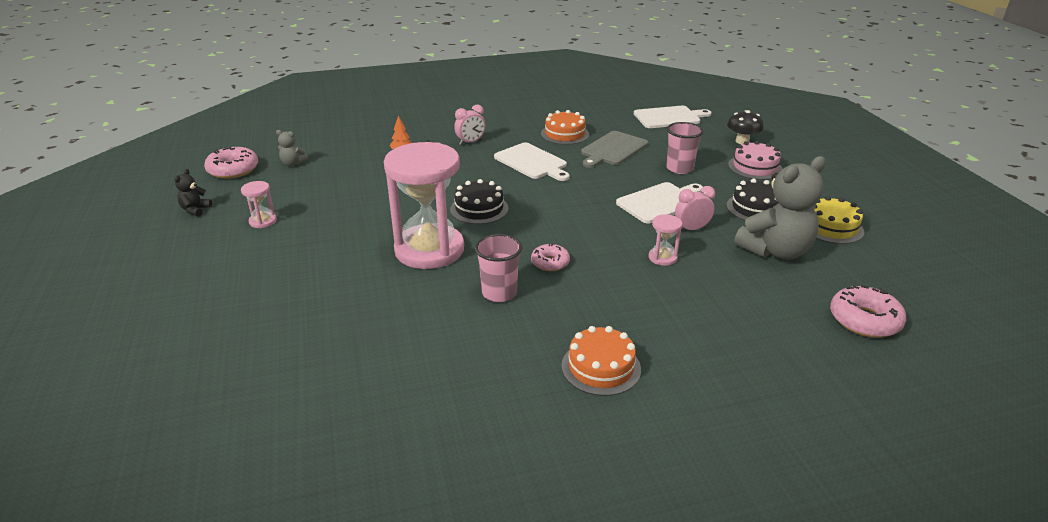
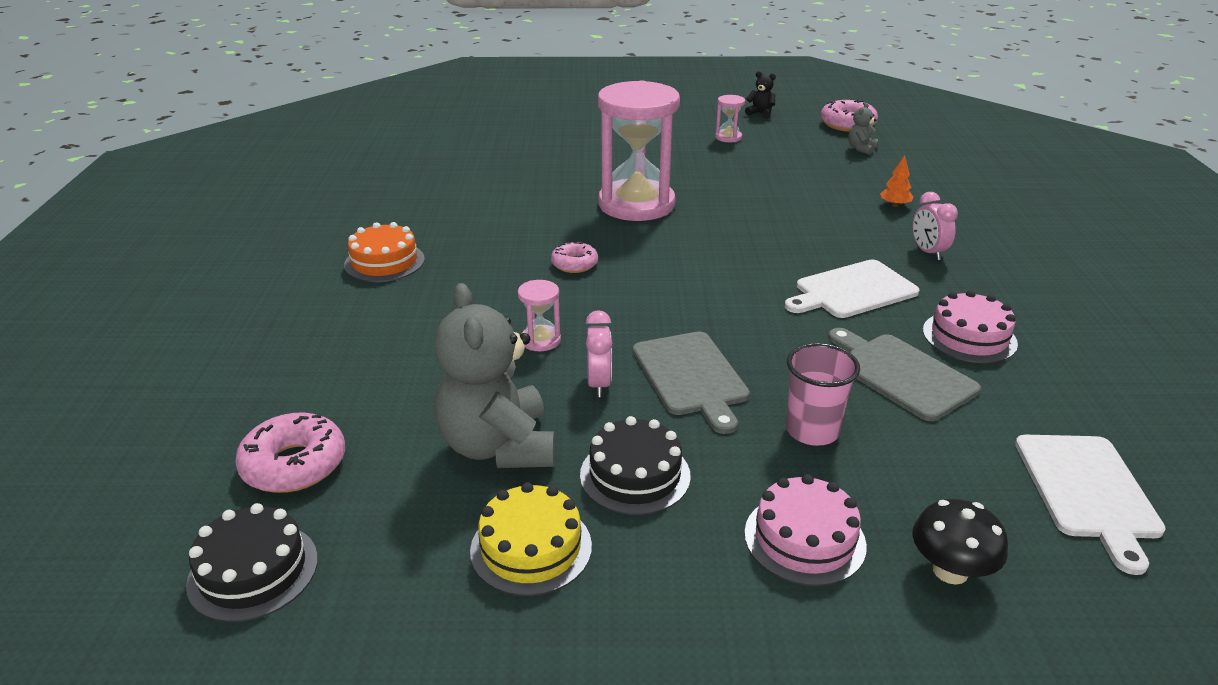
camera: 105 degrees right, 0 degrees up
black cake [450,179,509,224] -> black cake moved to [186,503,318,622]
pink cup [474,234,522,302] -> none
orange cake [541,110,589,145] -> pink cake [923,290,1018,363]
white cutting board [616,182,703,223] -> grey cutting board [633,331,750,434]

